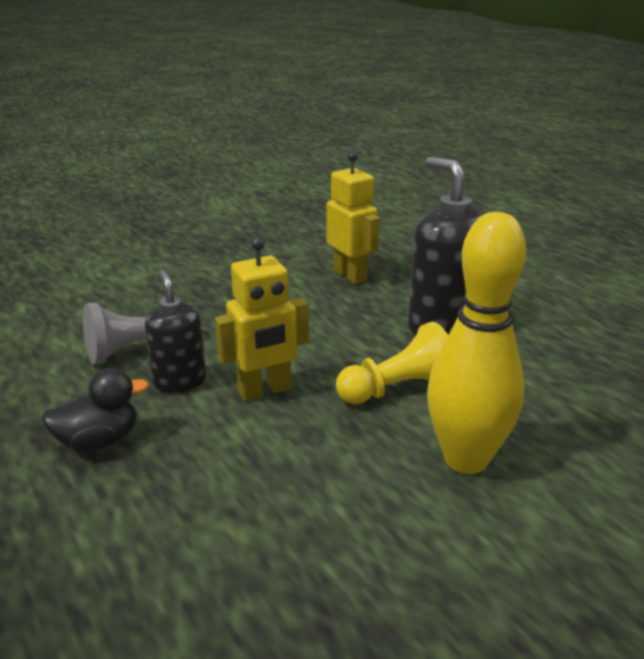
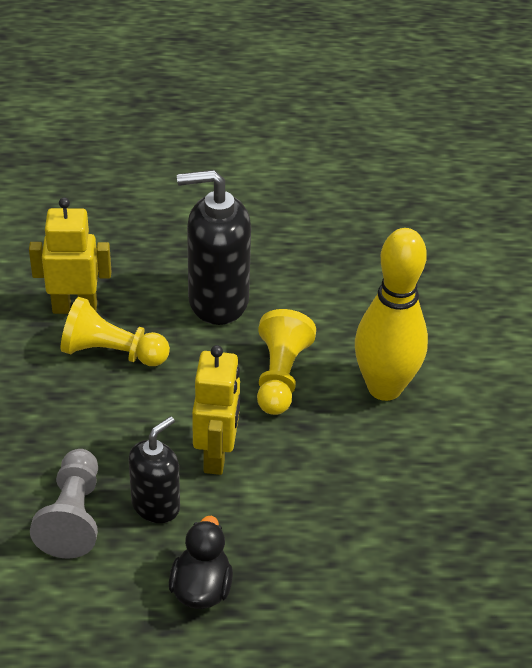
camera: 60 degrees left, 15 degrees up
black soap dispenser [145,270,206,393] -> black soap dispenser turned 120 degrees clockwise [129,416,180,523]
none -> yellow pawn [61,297,170,366]

